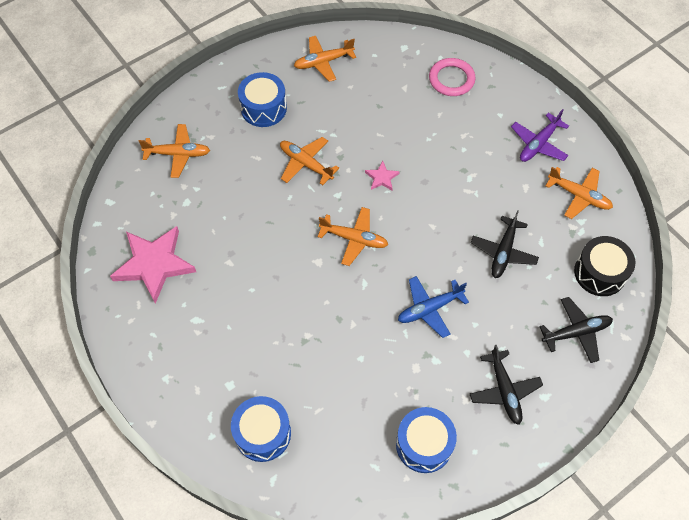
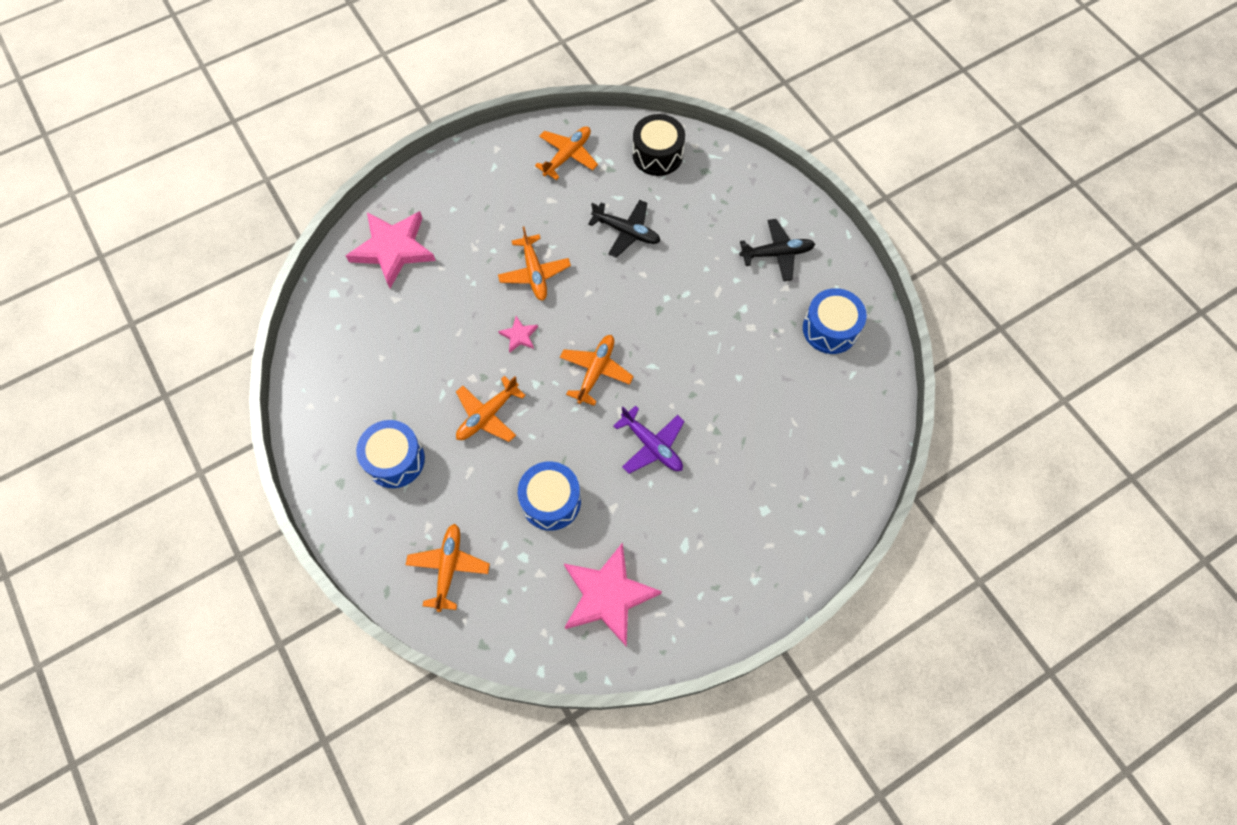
camera: 85 degrees left, 5 degrees up
blue drum [231,396,291,462] -> blue drum moved to [518,462,581,531]
orange plane [294,36,356,82] -> orange plane moved to [498,226,571,301]
blue plane [398,276,469,338] -> none
pink ring [429,58,476,96] -> pink star [346,211,436,288]
purple plane [511,109,569,162] -> purple plane moved to [613,405,685,474]
black plane [539,297,613,363] -> none

